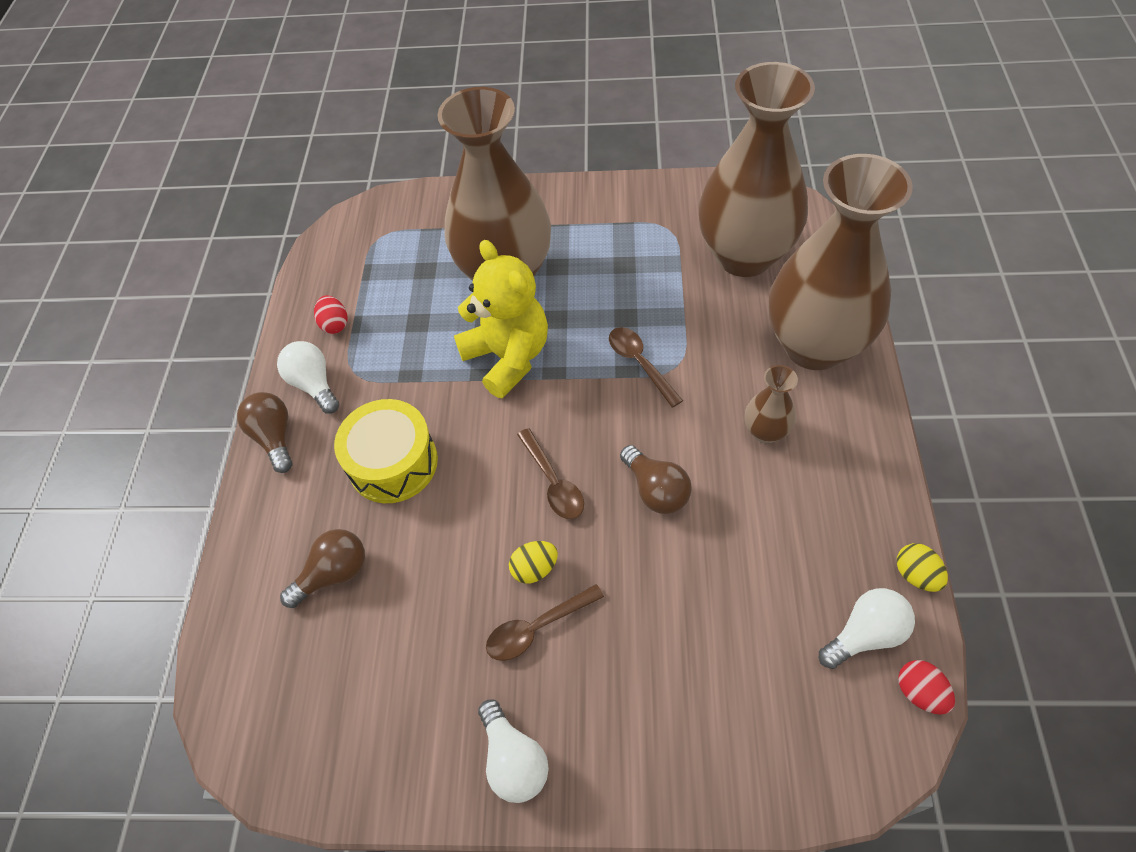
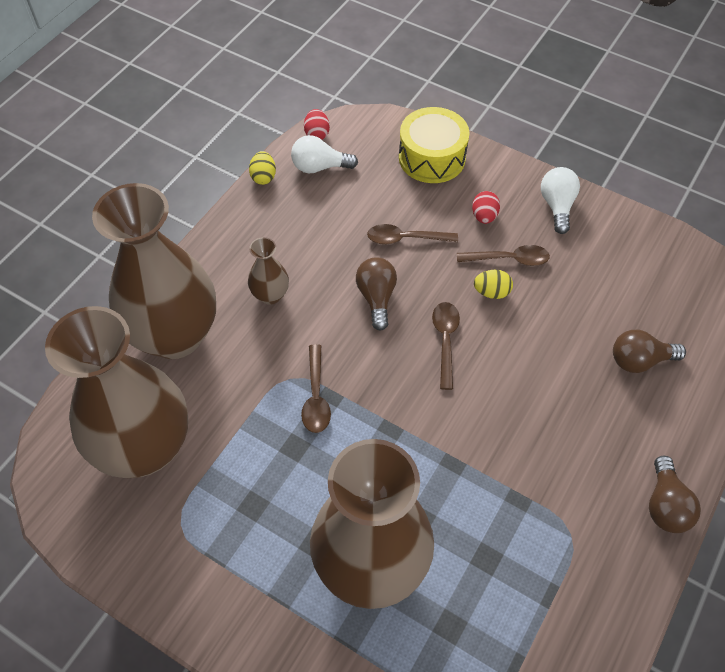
camera: 155 degrees left, 0 degrees up
white light bulb [277,341,339,414] -> none
red egg [314,295,348,334] -> red egg moved to [472,191,500,224]
yellow drum [334,399,438,503] -> yellow drum moved to [399,107,470,183]
yellow teddy bear [454,240,548,398] -> none
none -> brown spoon [367,224,458,245]

